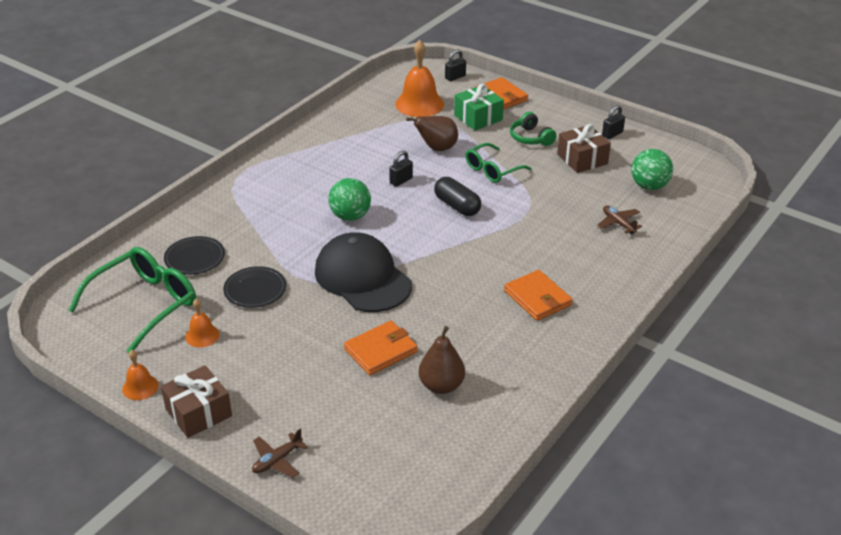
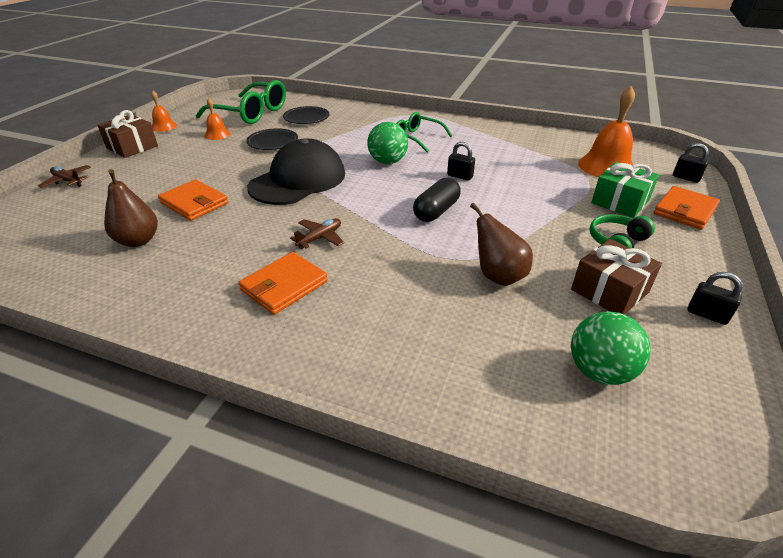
camera: 75 degrees right, 0 degrees up
brown pear [406,116,458,151] -> brown pear moved to [470,203,533,286]
green glasses [466,143,532,183] -> green glasses moved to [396,112,452,152]
brown plane [597,205,642,235] -> brown plane moved to [290,218,344,249]

